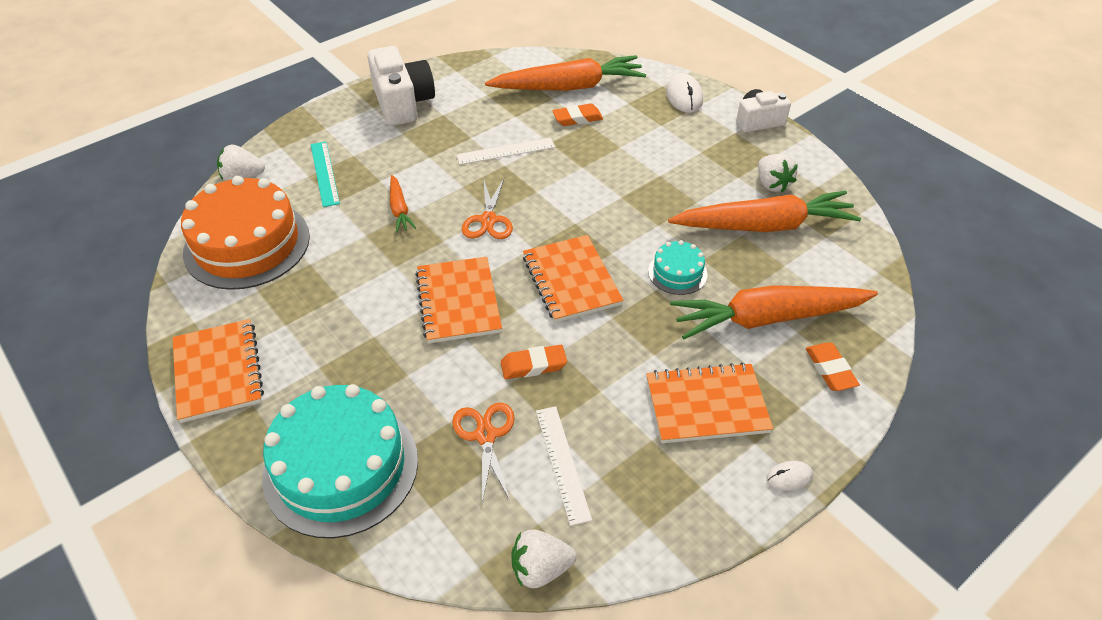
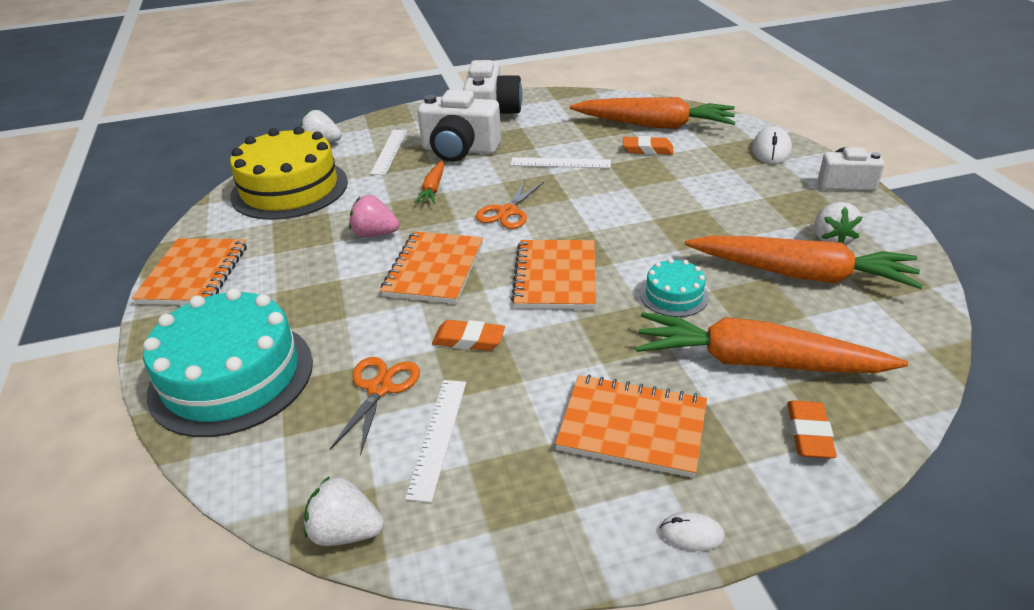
camera: 25 degrees right, 10 degrees down
orange cake [181,176,310,290] -> yellow cake [230,127,348,220]
turquoise ruler [311,141,340,207] -> white ruler [370,130,407,175]
none -> pink strawberry [349,195,399,237]
none -> white camera [417,90,501,162]

